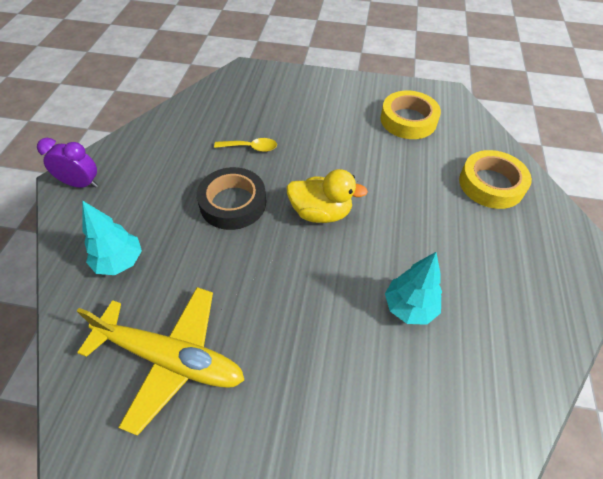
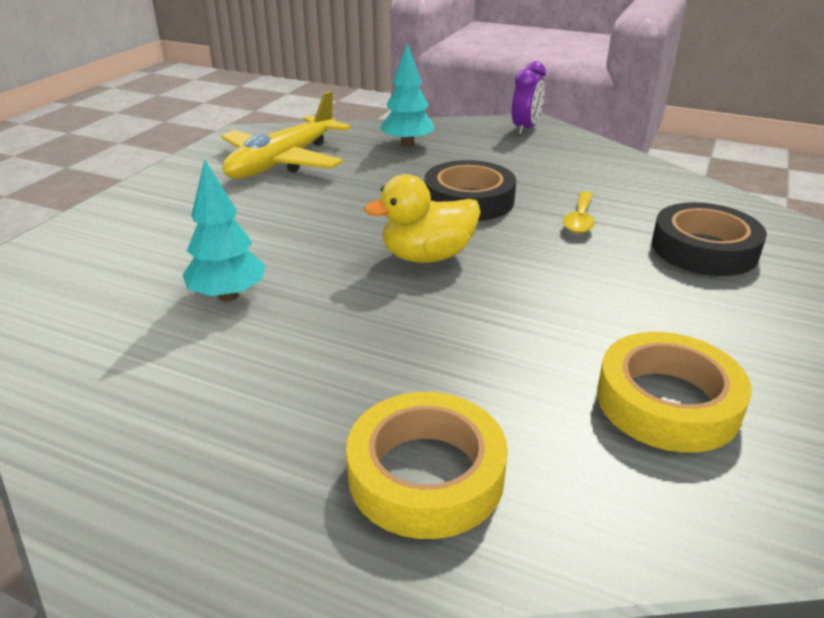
camera: 105 degrees right, 20 degrees down
yellow duck [286,169,368,223] -> yellow duck turned 45 degrees clockwise [364,174,481,263]
none -> black tape [652,202,767,276]

